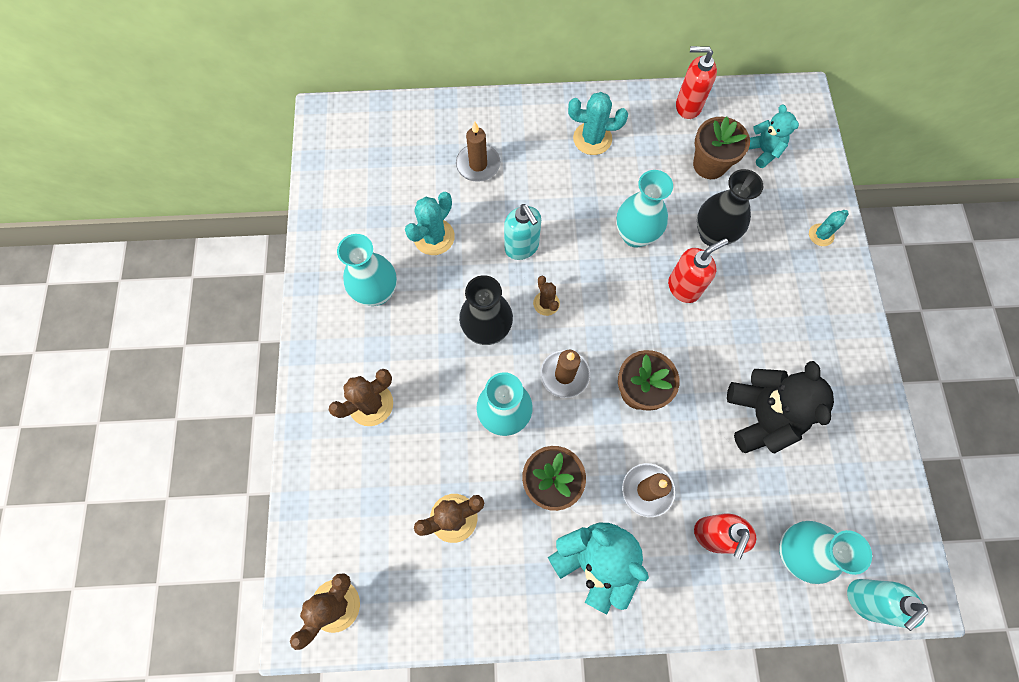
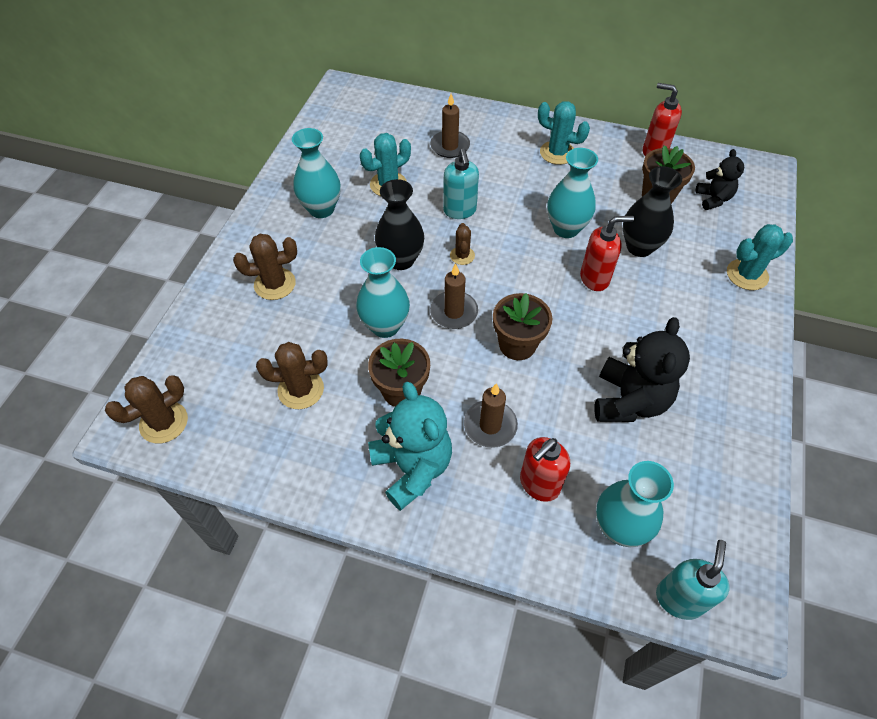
camera: 20 degrees right, 15 degrees down
turquoise teddy bear [749,105,799,168] -> black teddy bear [695,149,744,210]
turquoise cactus [809,210,848,246] -> turquoise cactus [727,224,793,290], size x1.61
turquoise soap dispenser [847,579,928,631] -> turquoise soap dispenser turned 135 degrees clockwise [656,540,730,620]

